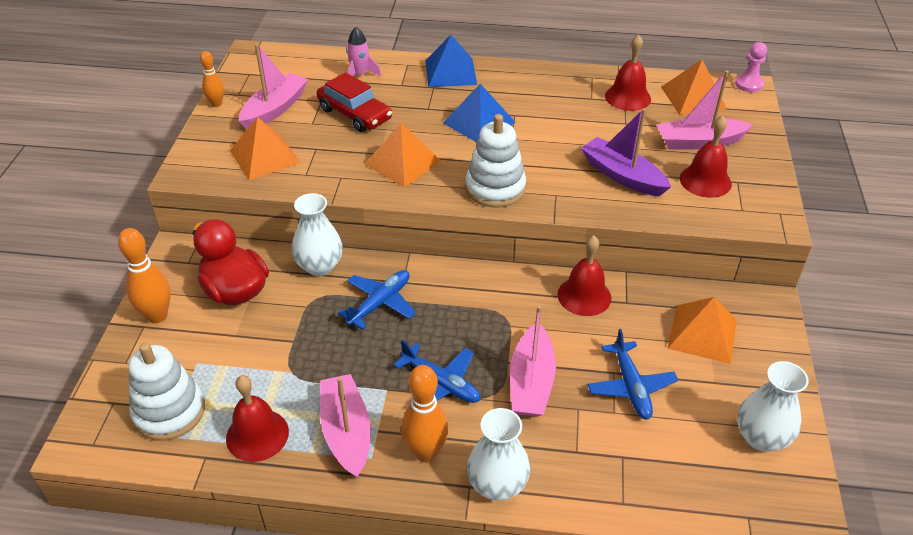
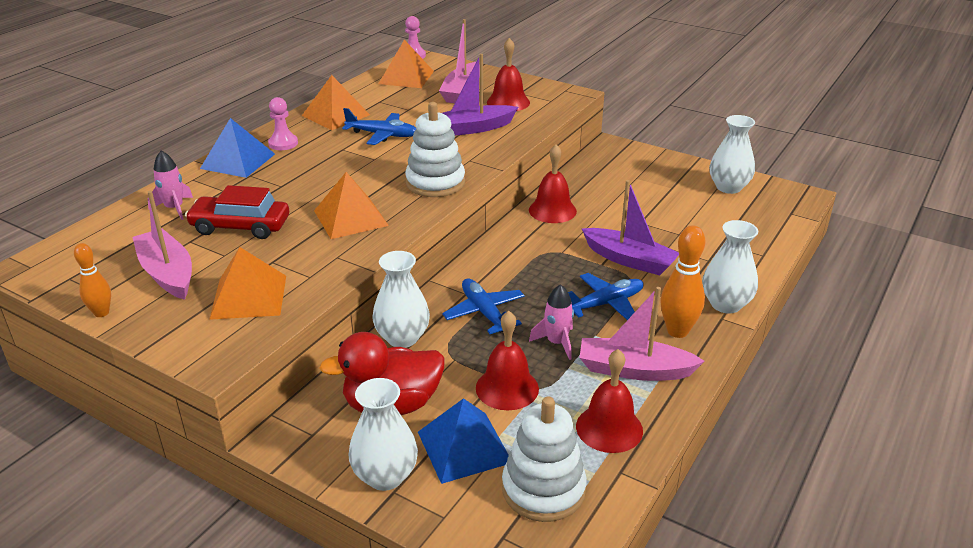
camera: 65 degrees left, 10 degrees down
orange bowling pin [118,228,171,324] -> white vase [348,378,418,491]
red car [317,72,392,132] -> red car turned 150 degrees counterclockwise [185,185,289,239]
blue pyramid [443,84,516,142] -> blue pyramid moved to [418,398,509,484]
pink boat [510,305,556,417] -> purple boat [582,180,679,275]
blue plane [588,329,678,420] -> blue plane moved to [342,108,416,145]
red bell [605,34,651,111] -> red bell moved to [476,311,539,410]
orange pyramid [668,297,737,364] -> orange pyramid moved to [302,75,370,130]
none -> pink pawn [268,97,298,150]
none -> pink rocket [529,284,574,360]

